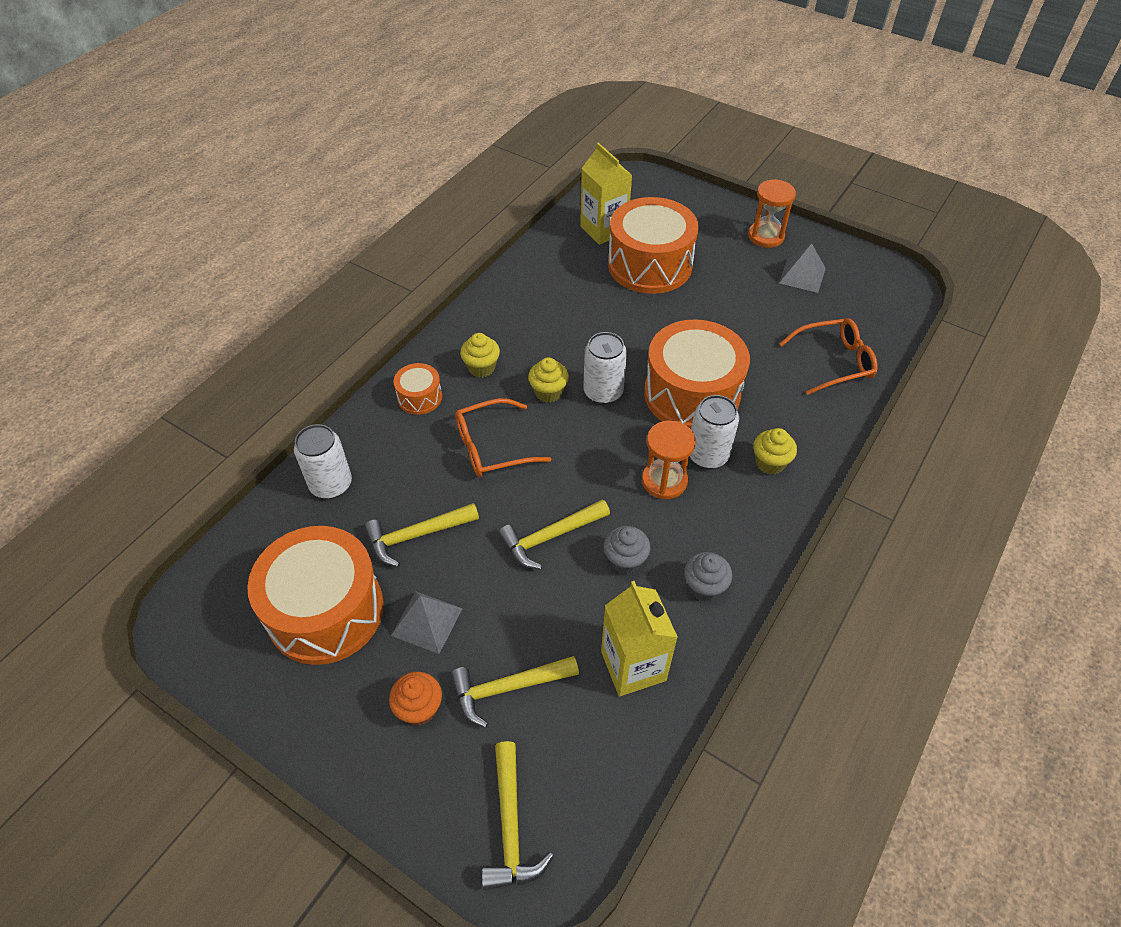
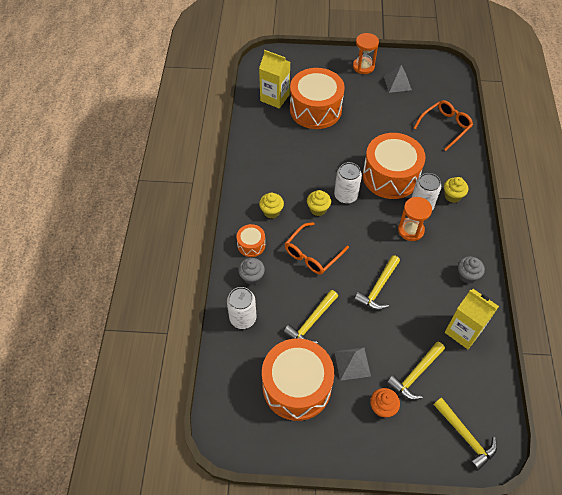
camera: 30 degrees left, 5 degrees up
grey cupcake [604,526,650,574] -> grey cupcake moved to [238,258,265,285]

